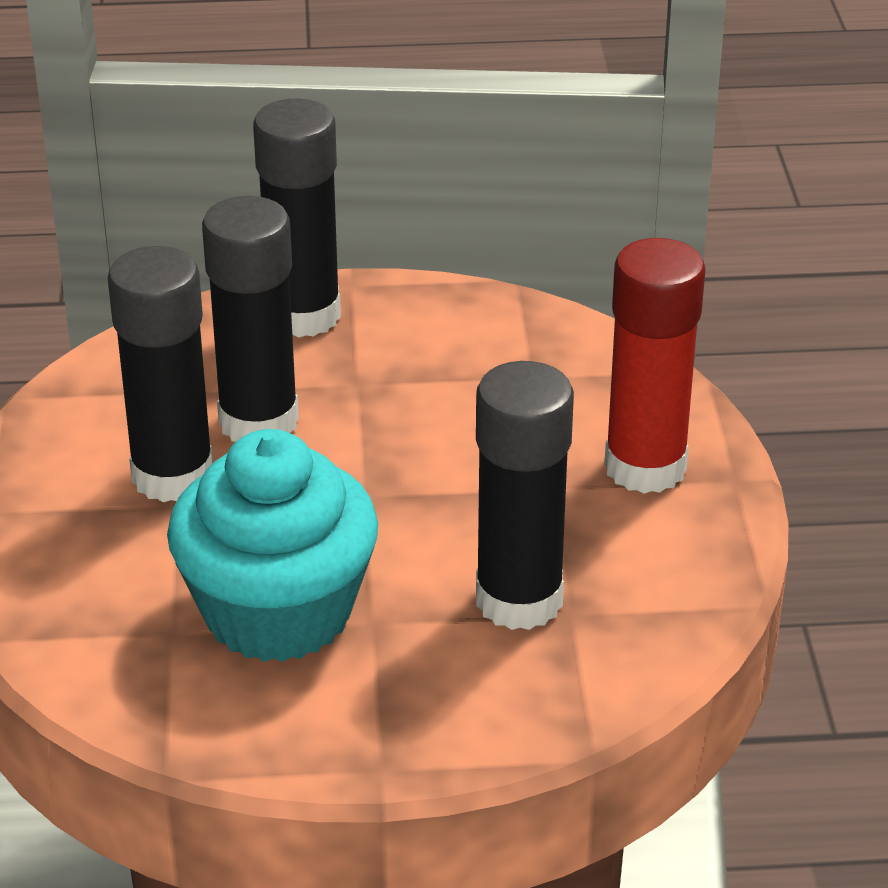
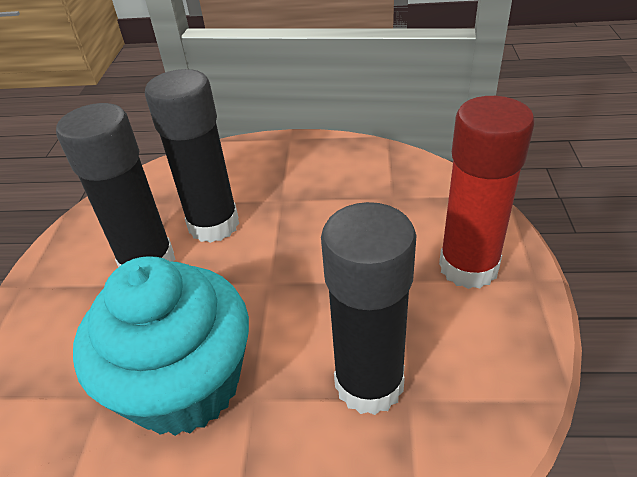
camera: 10 degrees right, 5 degrees up
black glue stick [253,99,341,337] -> none

